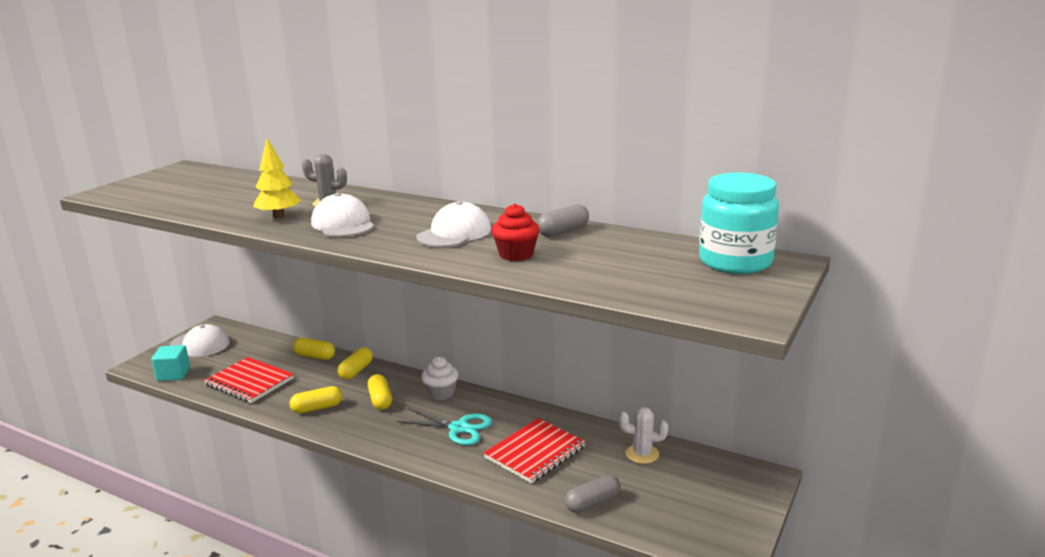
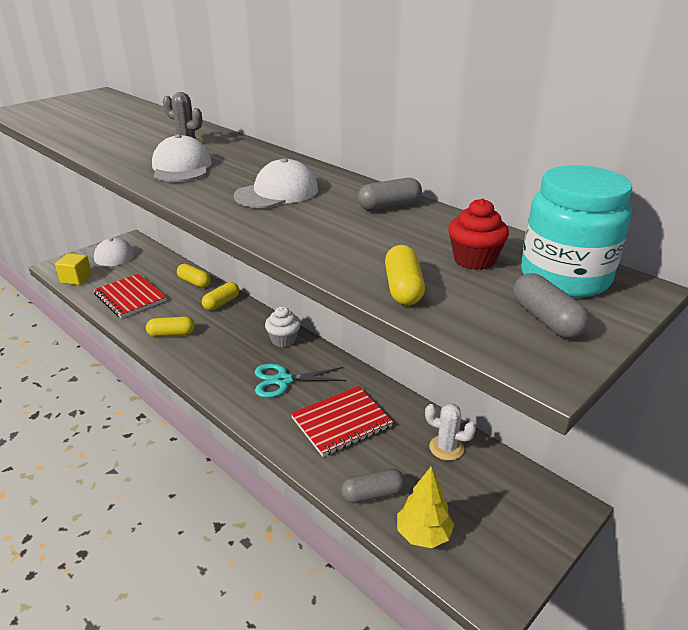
camera: 15 degrees right, 10 degrees up
turquoise cube [151,345,190,381] -> yellow cube [55,253,92,285]
yellow tree [253,138,301,218] -> yellow tree moved to [397,466,454,548]
yellow capsule [367,374,392,410] -> yellow capsule moved to [385,245,425,305]
turquoise scissors [397,408,492,445] -> turquoise scissors turned 135 degrees clockwise [255,363,346,398]
red cupcake [491,203,540,261] -> red cupcake moved to [448,198,509,270]
none -> grey capsule [513,273,589,339]

